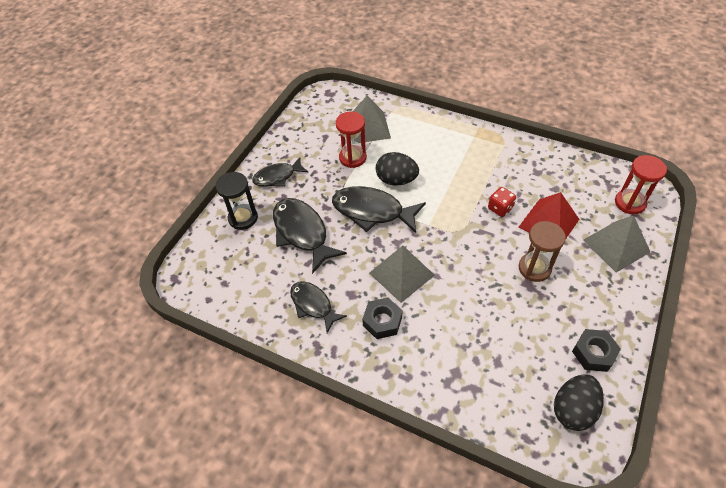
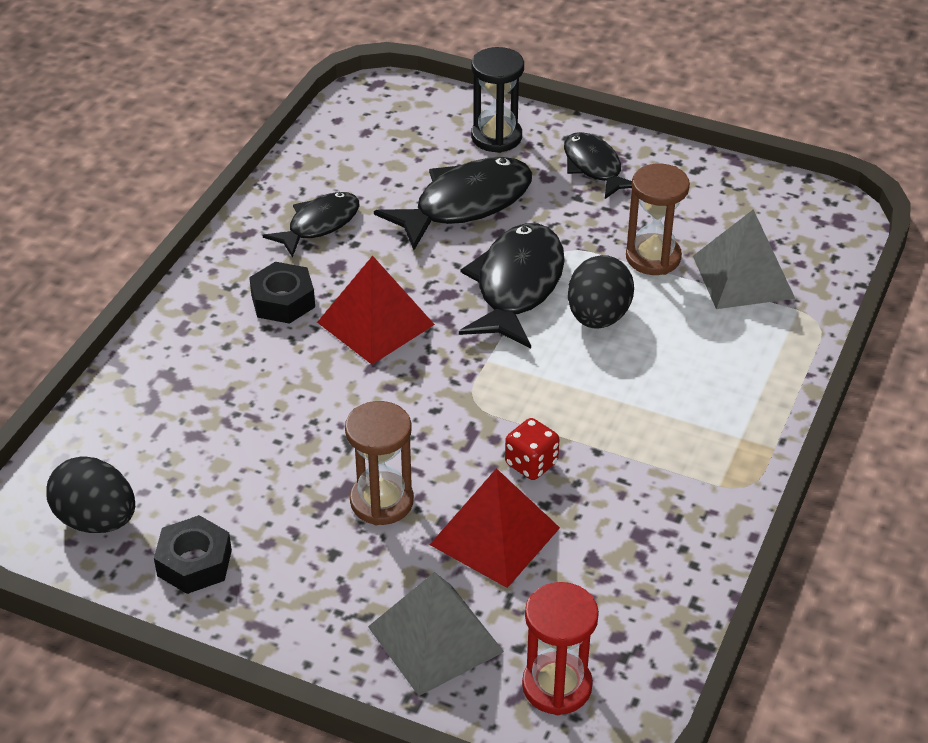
camera: 85 degrees right, 10 degrees down
red hourglass [336,112,367,168] -> brown hourglass [626,164,690,275]
grey pyramid [369,245,435,303] -> red pyramid [317,256,435,365]

